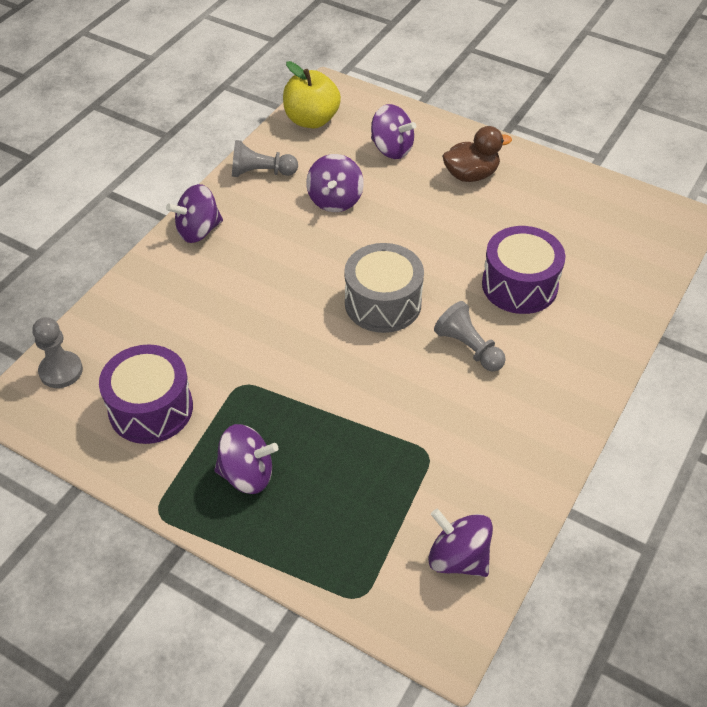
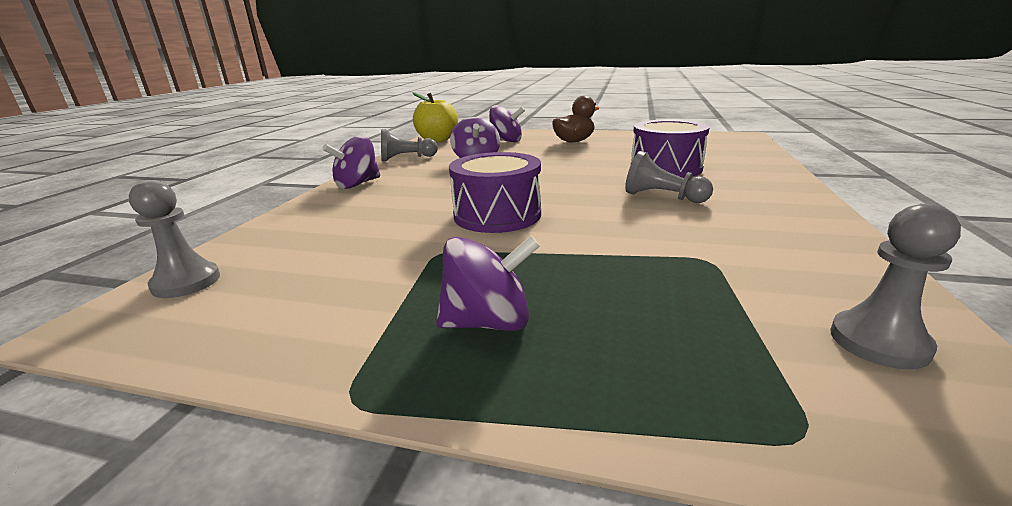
camera: 15 degrees left, 25 degrees down
purple drum [99,344,193,444] -> purple drum moved to [449,152,541,233]
grey drum [344,243,424,333] -> none
purple spinning top [428,509,493,577] -> grey pawn [830,204,961,369]

